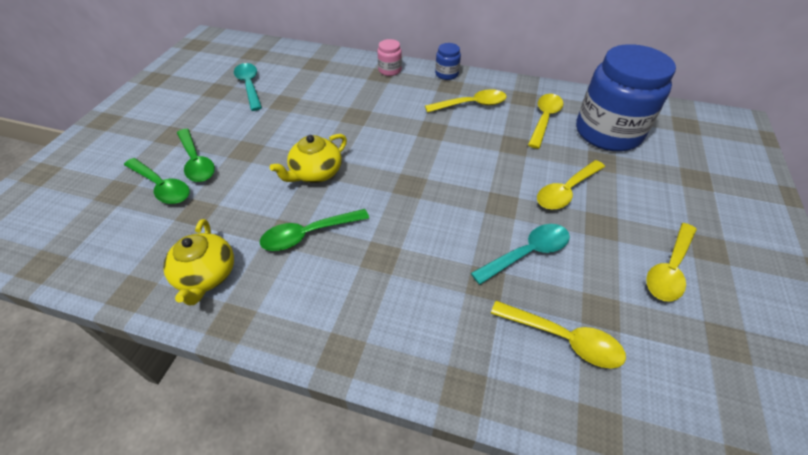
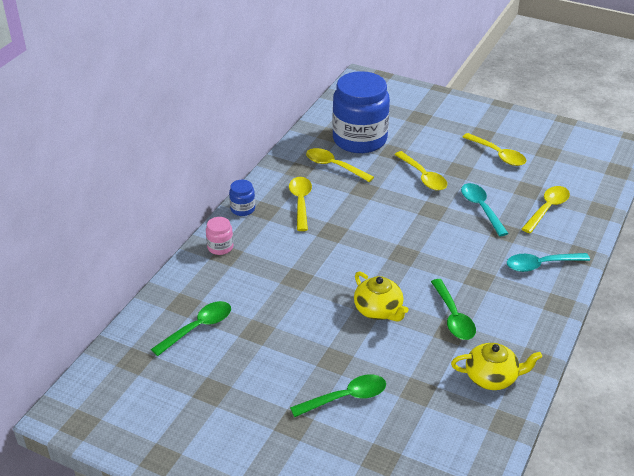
camera: 80 degrees left, 10 degrees down
green spoon [124,158,190,204] -> green spoon moved to [151,301,231,356]
turquoise spoon [234,63,262,111] -> turquoise spoon moved to [507,253,590,272]

